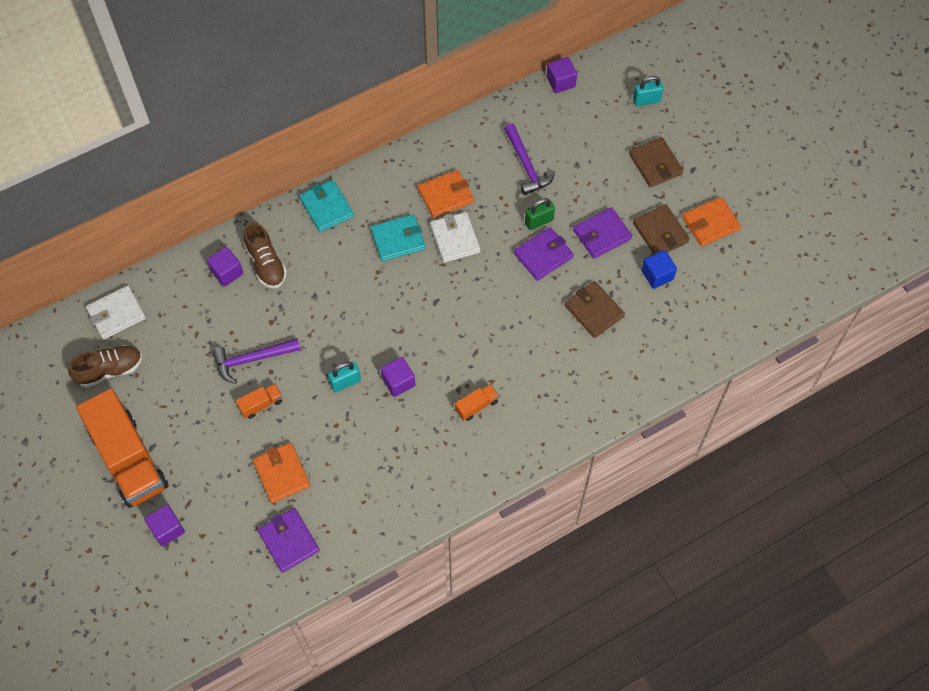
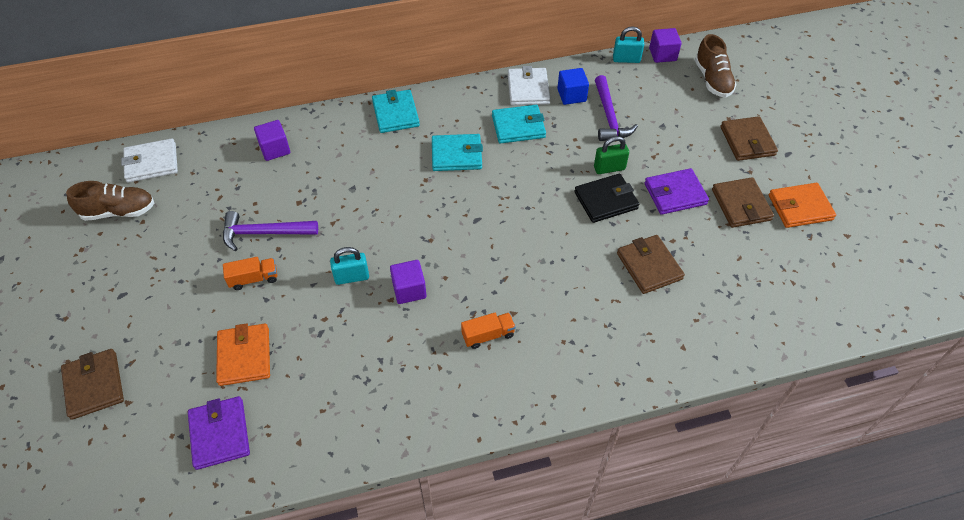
camera: 15 degrees right, 10 degrees down
orange truck [76,388,169,508] -> none
purple cube [144,504,185,546] -> brown wallet [61,349,124,420]
brown shoe [244,222,287,288] -> brown shoe moved to [695,34,737,98]
orange wallet [418,170,474,218] -> turquoise wallet [492,105,546,144]
white wallet [430,212,481,263] -> white wallet moved to [508,66,550,105]
purple wallet [514,227,574,281] -> black wallet [574,174,639,223]
turquoise padlock [633,76,664,106] -> turquoise padlock moved to [613,26,644,63]
blue cube [641,250,677,289] -> blue cube moved to [557,68,589,105]

